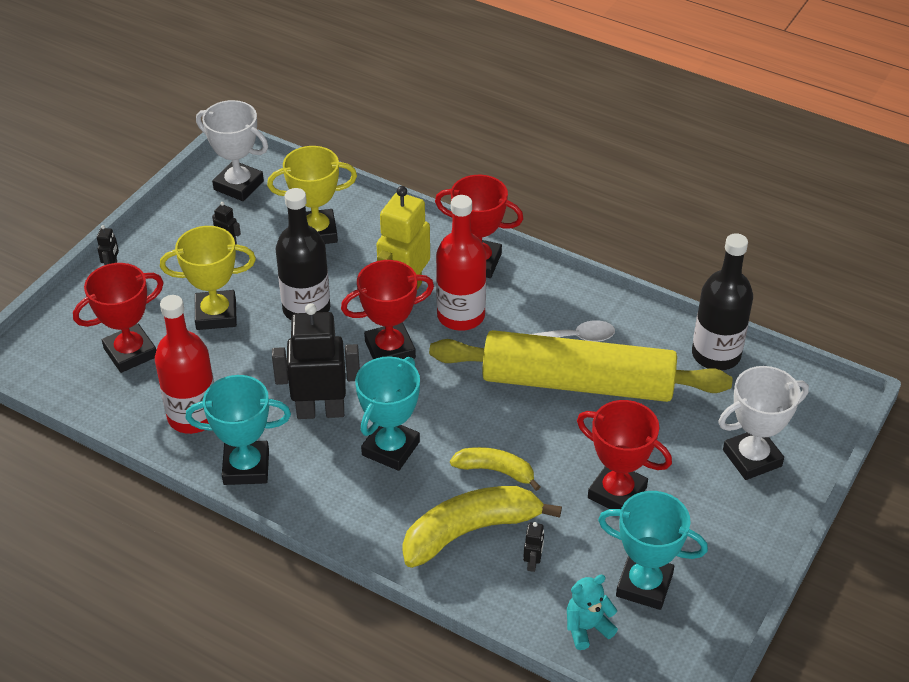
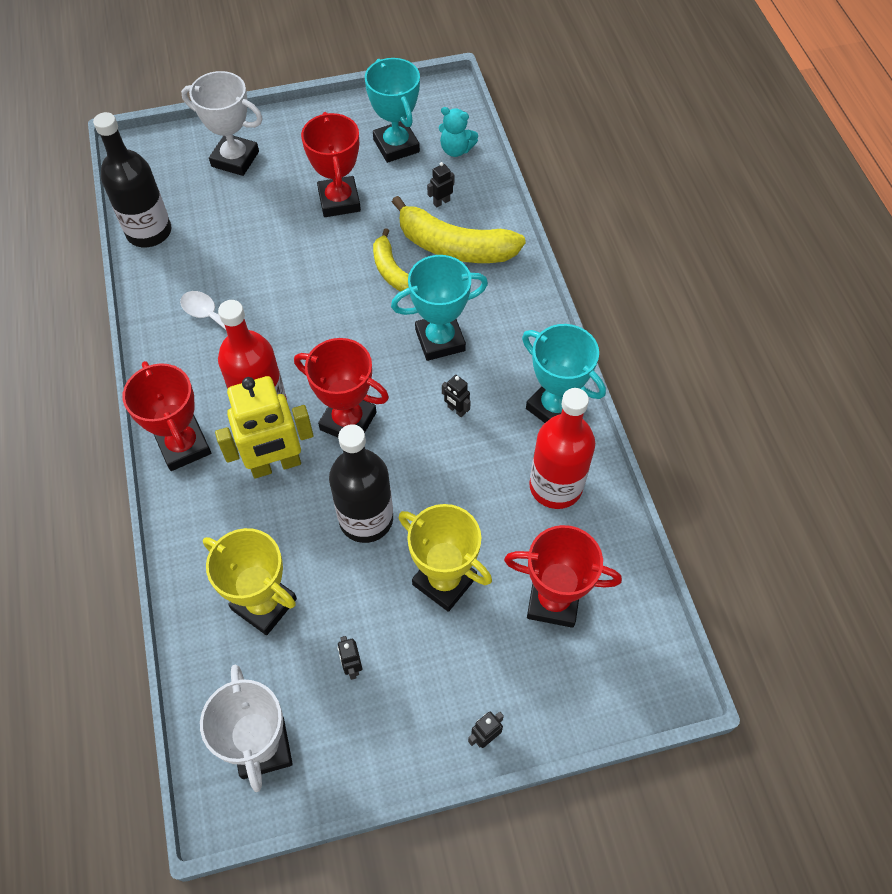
camera: 135 degrees left, 15 degrees up
black robot [272,303,360,419] -> black robot [442,375,471,417], size x0.40
yellow rolling pin [429,330,733,402] -> none

